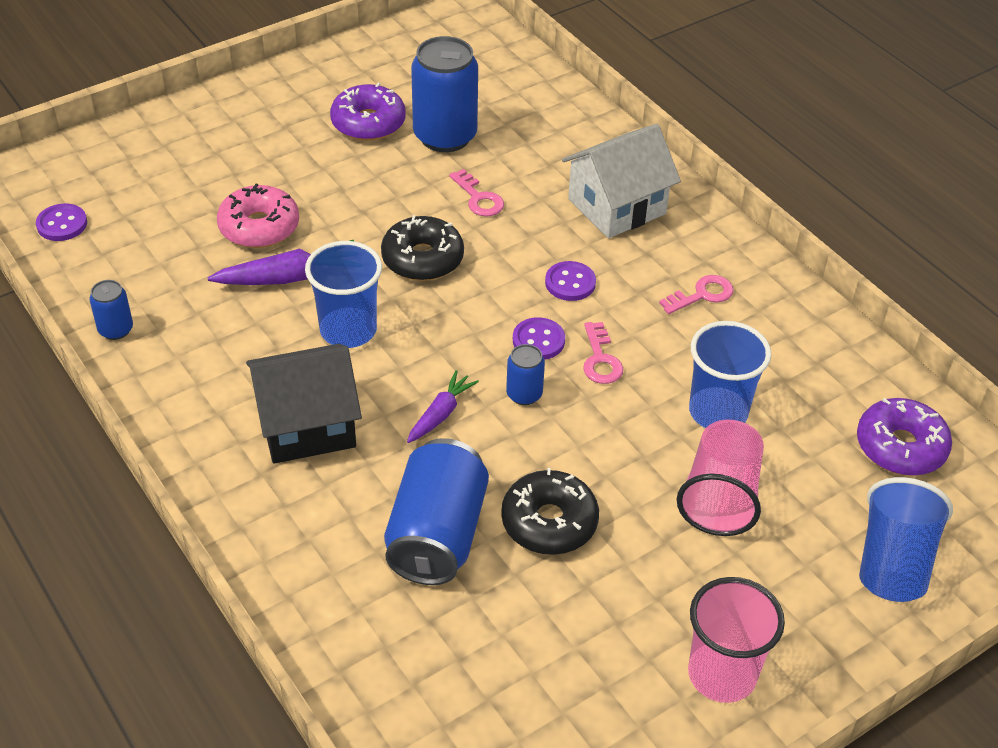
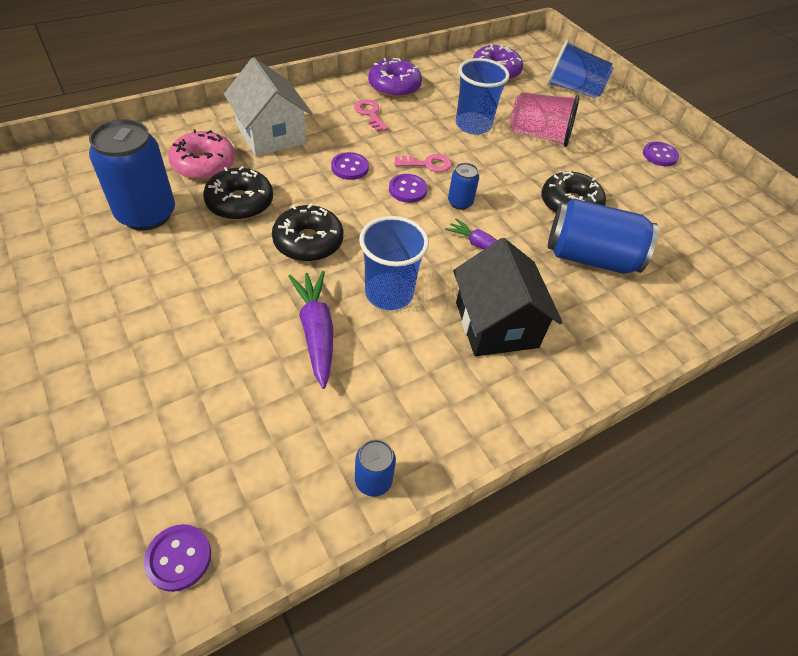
camera: 90 degrees left, 5 degrees up
pink donut [217,184,299,248] -> pink donut moved to [168,129,235,180]
purple donut [330,83,406,141] -> purple donut moved to [368,58,422,98]
pink key [449,169,504,217] -> black donut [203,166,273,220]
pink cup [688,577,785,703] -> purple button [643,141,679,166]

